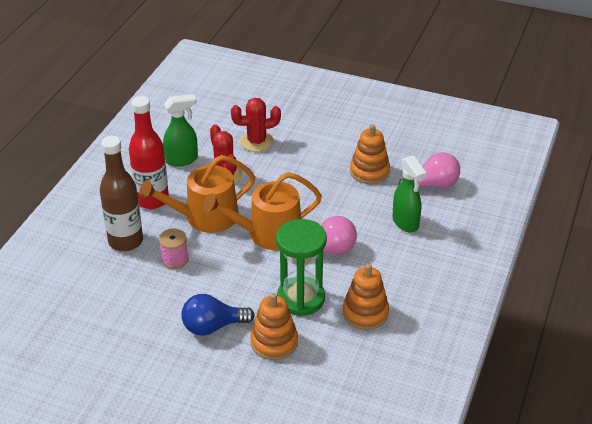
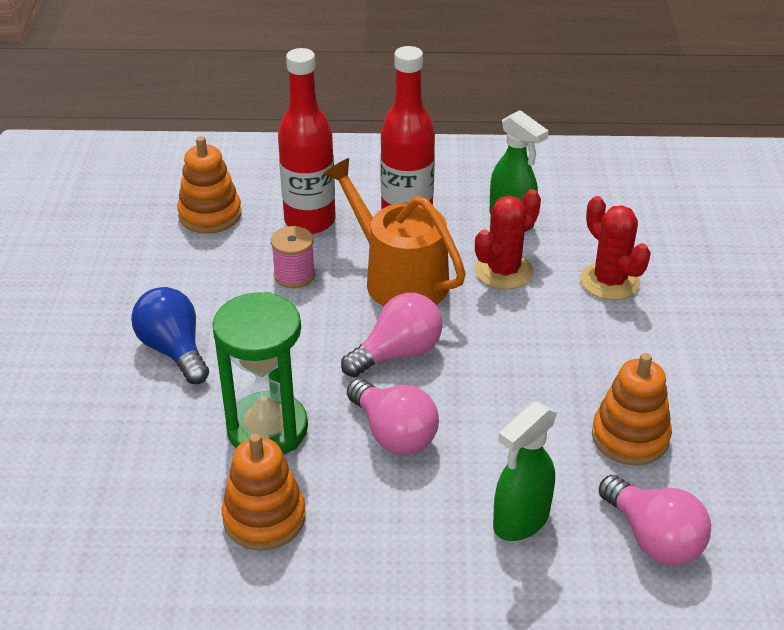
camera: 70 degrees right, 0 degrees up
brown bottle [100,136,143,251] -> red bottle [278,48,336,234]
orange watering can [203,172,322,250] -> pink light bulb [341,293,442,377]
orange stacking toy [250,293,298,360] -> orange stacking toy moved to [177,136,242,234]

